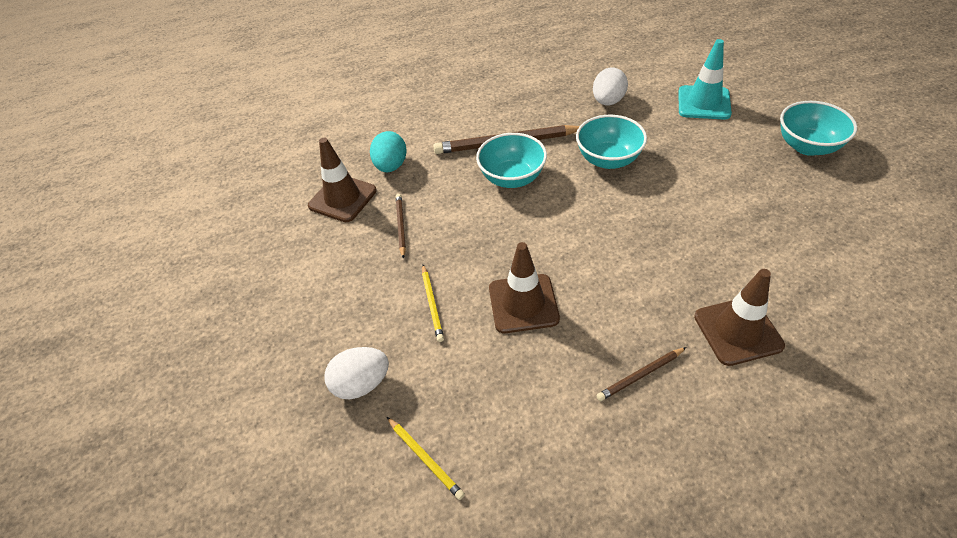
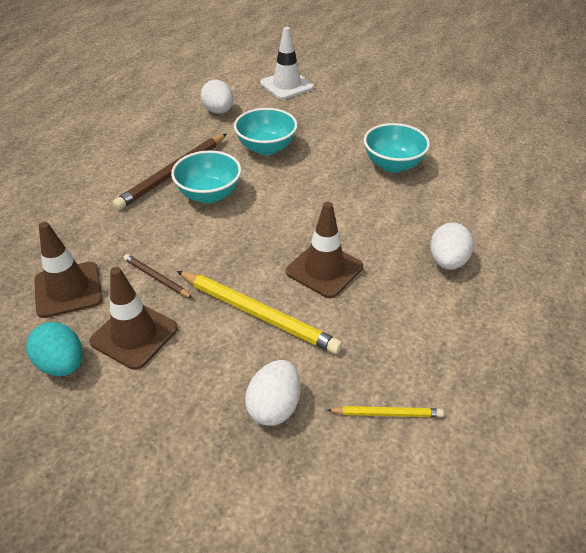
camera: 50 degrees left, 5 degrees down
turquoise egg [370,131,407,172] -> turquoise egg moved to [26,322,83,376]
yellow pencil [422,265,444,342] -> yellow pencil [177,271,342,354], size x1.94
brown pencil [596,347,687,401] -> white egg [430,222,474,270]
turquoise traffic cone [678,39,732,120] -> white traffic cone [260,27,314,99]
brown traffic cone [694,269,785,366] -> brown traffic cone moved to [89,267,178,370]
turquoise bowl [780,101,857,156] -> turquoise bowl moved to [364,123,430,173]

